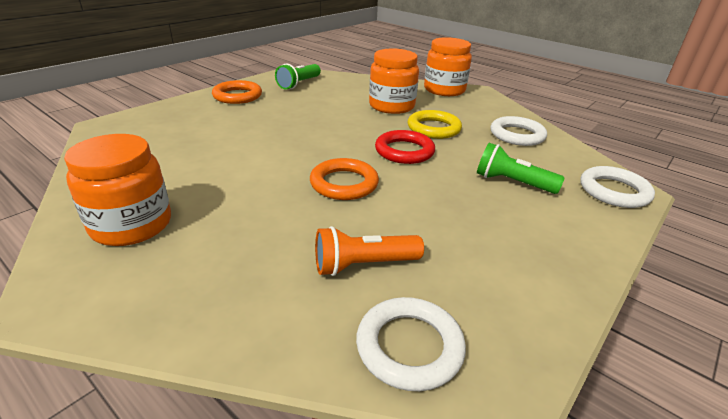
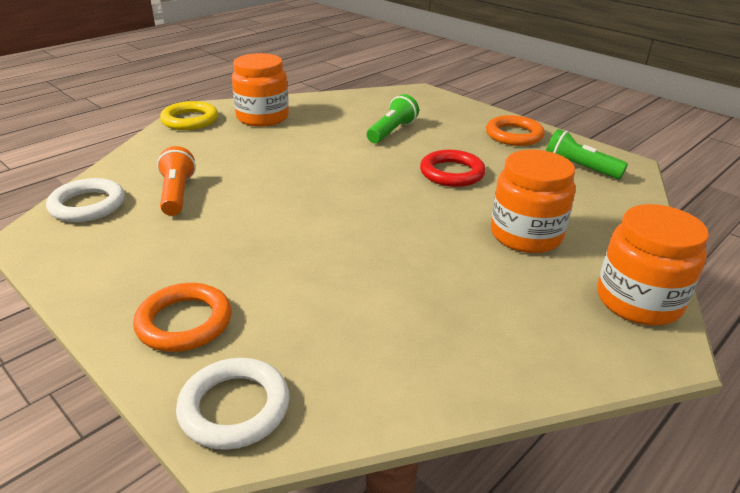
camera: 95 degrees right, 0 degrees up
orange ring [310,158,379,200] -> orange ring moved to [133,283,232,352]
red ring [375,130,435,164] -> red ring moved to [420,150,486,187]
yellow ring [408,110,462,139] -> yellow ring moved to [160,101,218,130]
green flashlight [477,143,565,194] -> green flashlight moved to [367,94,419,143]
white ring [491,116,547,146] -> none

